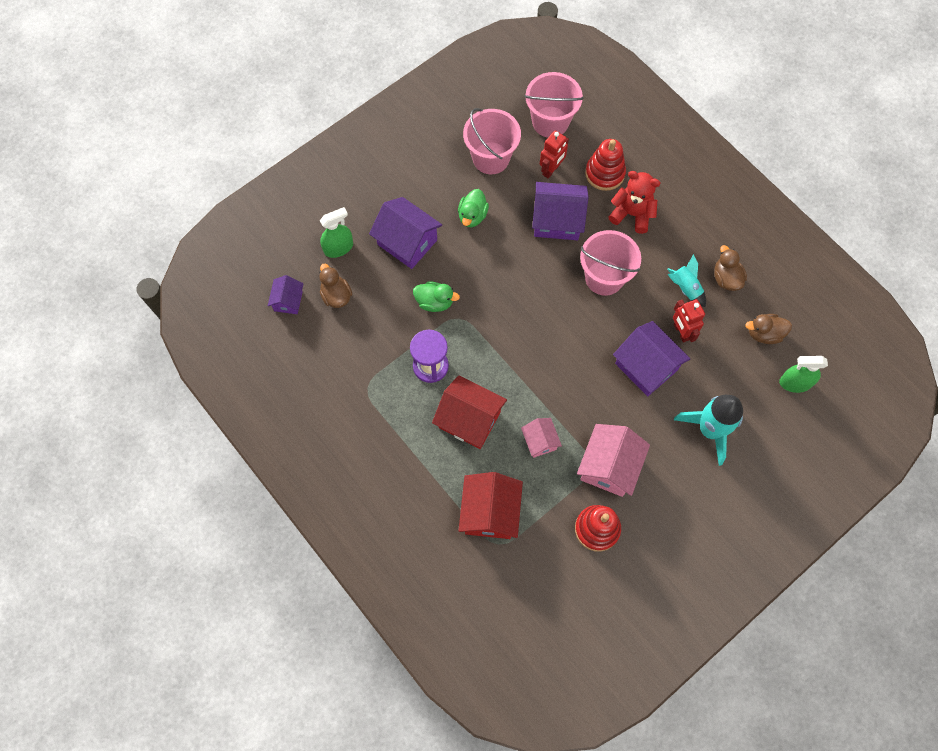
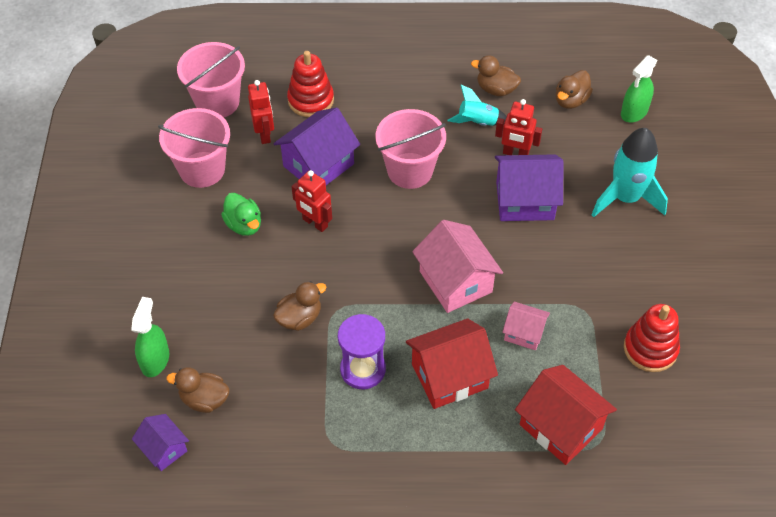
camera: 50 degrees left, 15 degrees down
purple house [369,197,442,269] -> none
green duck [413,281,460,312] -> brown duck [273,281,327,331]
pink house [577,424,650,497] -> pink house moved to [412,220,503,313]
red teddy bear [608,171,660,234] -> none
none -> red robot [291,170,332,232]

